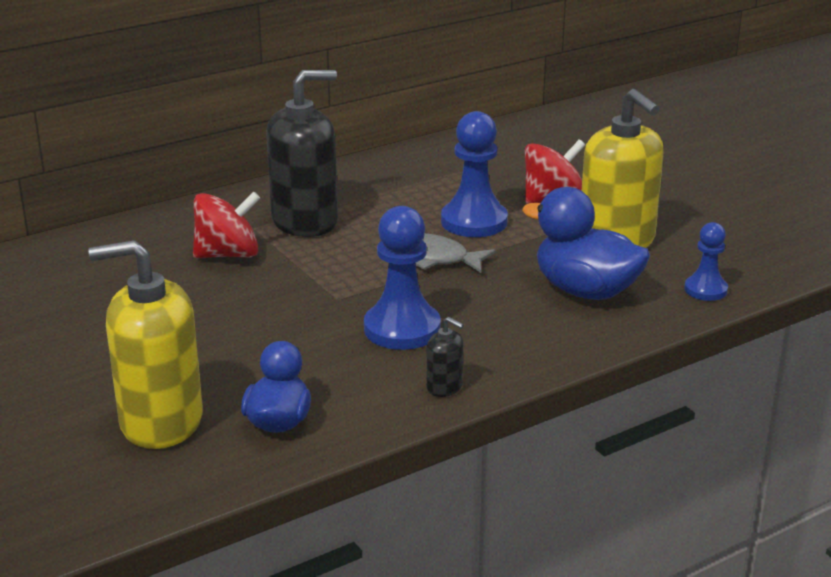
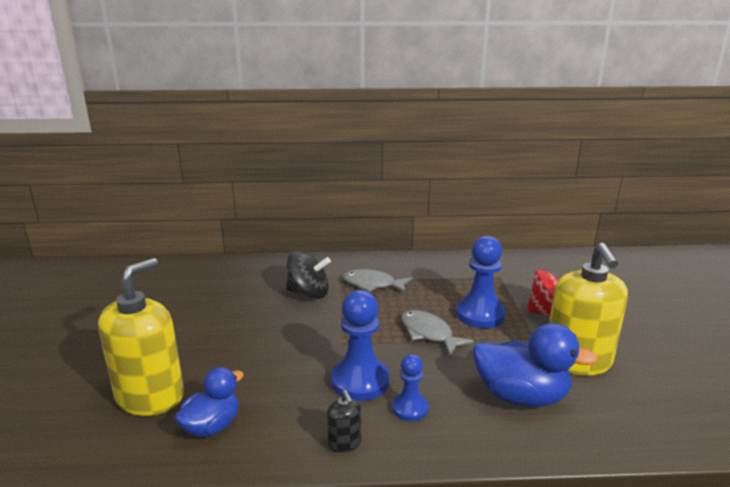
camera: 30 degrees right, 5 degrees down
yellow soap dispenser [88,240,203,449] -> yellow soap dispenser turned 90 degrees clockwise [98,258,184,416]
red spinning top [193,192,260,258] -> black spinning top [287,251,331,299]
black soap dispenser [266,70,338,237] -> grey fish [343,269,412,293]
blue duck [522,187,650,300] -> blue duck turned 135 degrees clockwise [473,323,598,407]
blue pawn [684,222,728,301] -> blue pawn moved to [392,354,428,421]

